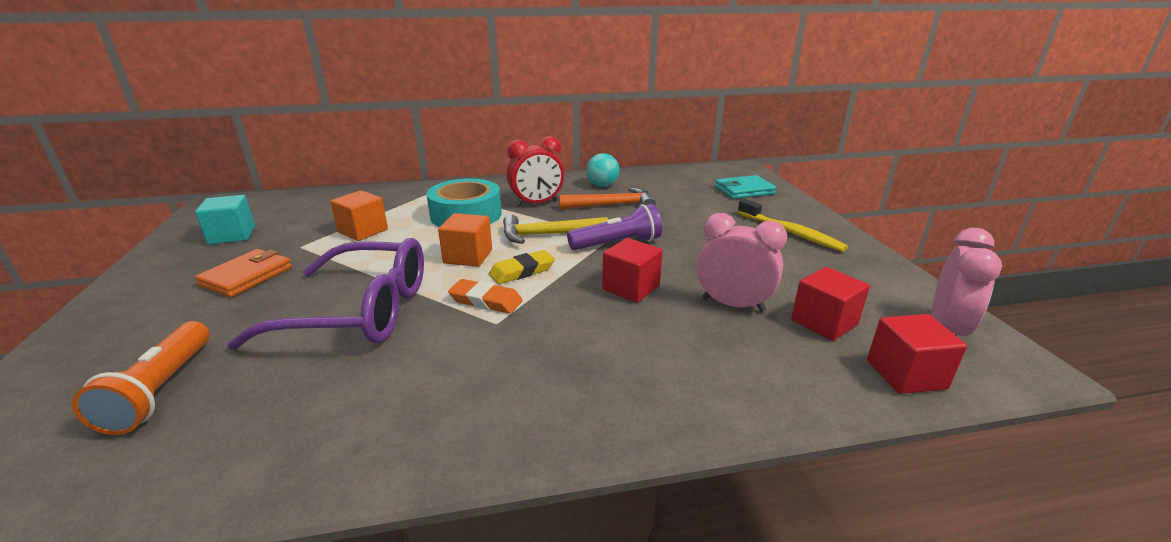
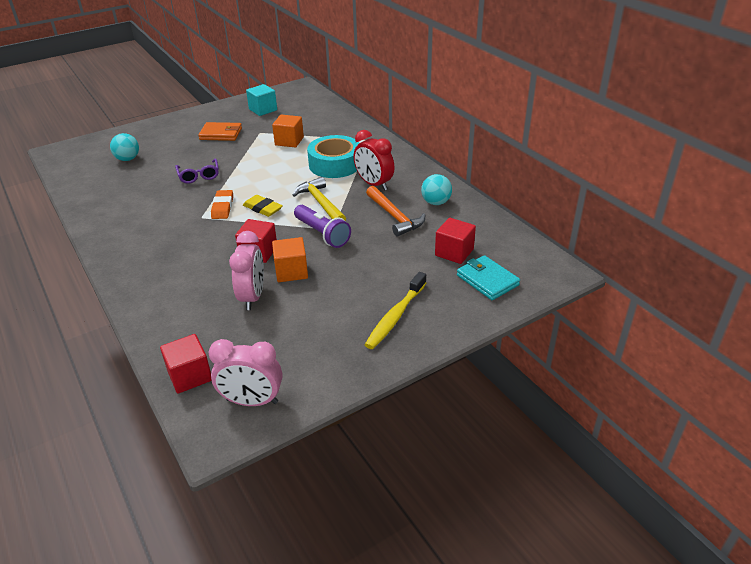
camera: 70 degrees right, 10 degrees up
orange flashlight [72,321,210,435] -> turquoise ball [110,133,139,161]
purple glasses [227,238,424,350] -> purple glasses [175,158,219,184], size x0.48
orange cube [438,213,492,267] -> orange cube moved to [272,237,308,282]
red cube [791,267,870,341] -> red cube moved to [435,218,476,264]

